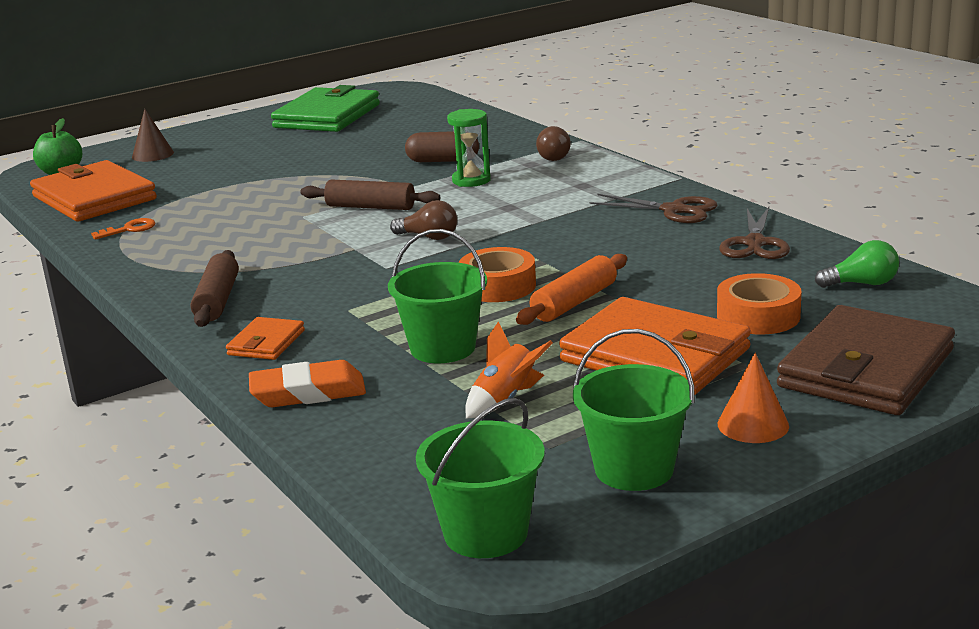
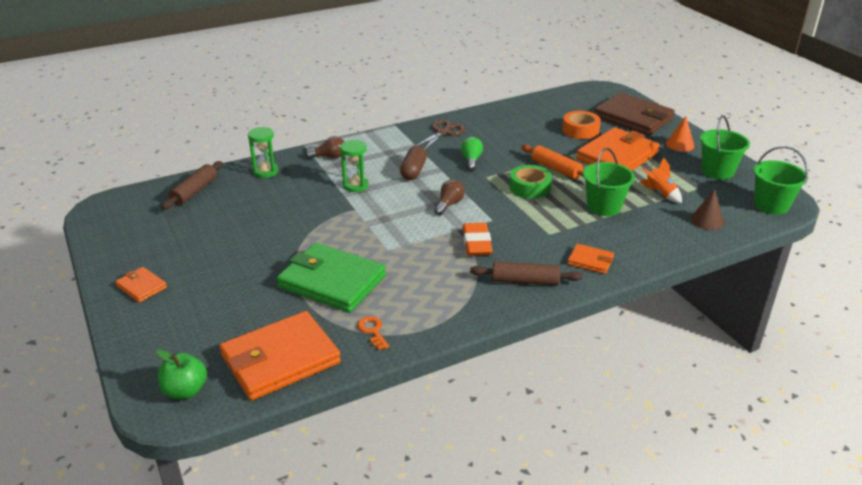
camera: 85 degrees left, 10 degrees up
brown cone [132,109,174,162] -> brown cone moved to [690,189,724,230]
orange eraser [249,360,366,407] -> orange eraser moved to [462,223,492,256]
green wallet [271,85,380,132] -> green wallet moved to [277,243,386,313]
brown rolling pin [300,179,440,210] -> brown rolling pin moved to [162,161,223,210]
brown capsule [405,131,479,162] -> brown capsule moved to [400,146,427,180]
orange tape [459,247,536,302] -> green tape [509,165,552,199]
brown scissors [719,207,790,259] -> none
green light bulb [815,240,899,288] -> green light bulb moved to [461,137,483,171]
none -> orange wallet [115,267,167,303]
none -> green hourglass [248,127,278,178]

